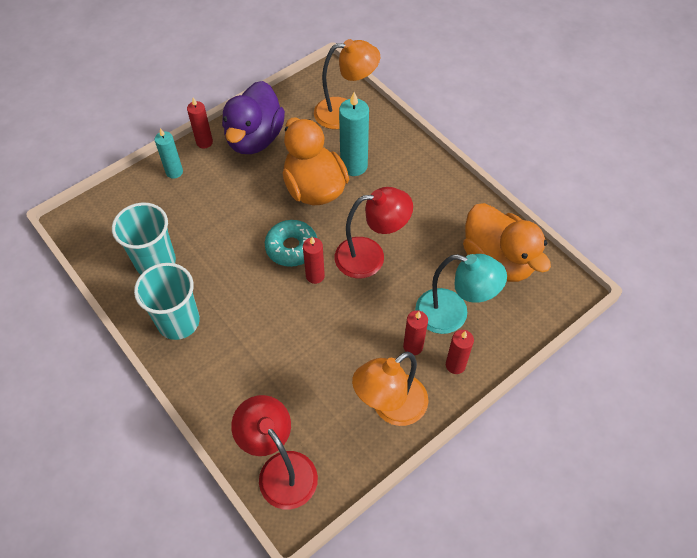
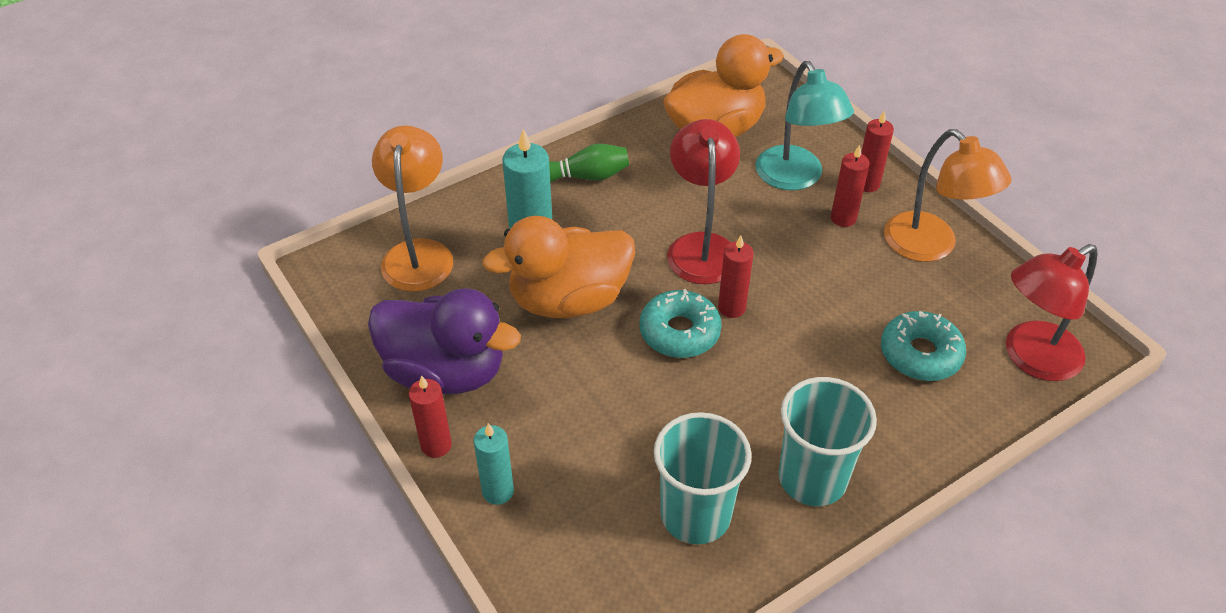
camera: 85 degrees left, 10 degrees down
turquoise lamp [415,254,507,334] -> turquoise lamp turned 135 degrees clockwise [755,61,854,190]
none -> green bowling pin [549,144,629,182]
none -> turquoise donut [881,311,966,381]

